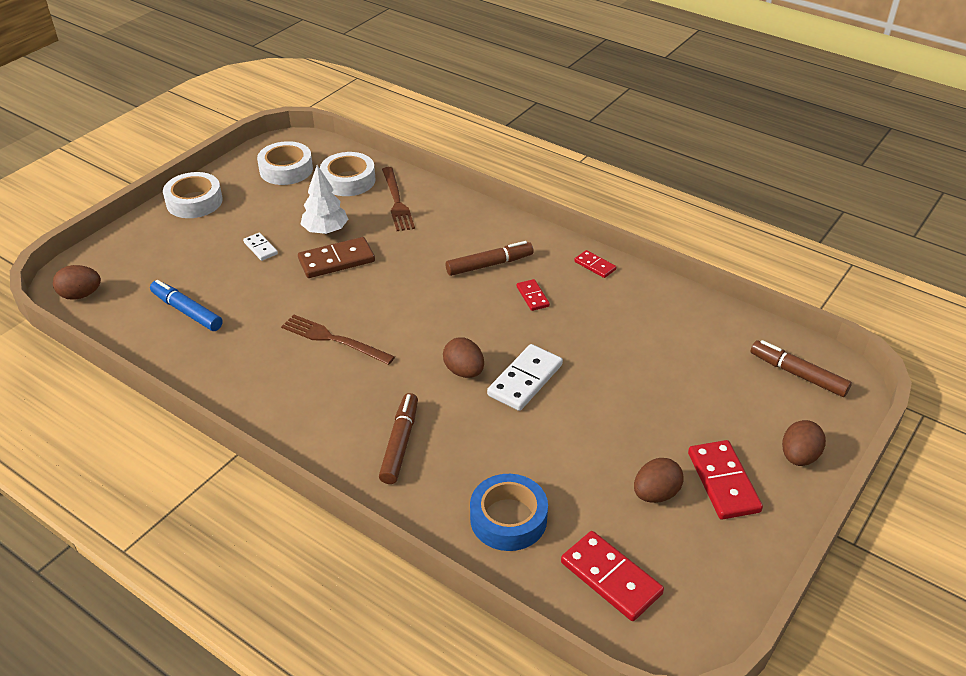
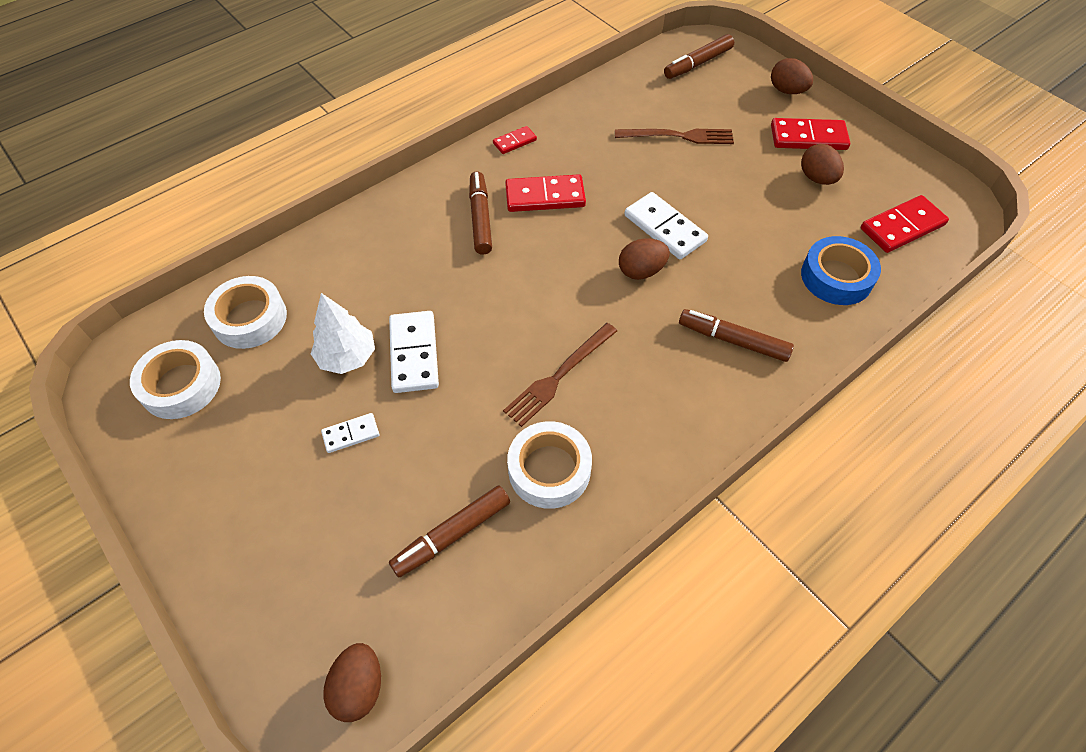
camera: 75 degrees left, 15 degrees up
blue marker [150,280,223,331] -> brown marker [389,485,510,577]
white tape [163,172,223,218] -> white tape moved to [507,421,592,509]
brown domino [298,237,375,278] -> white domino [389,311,439,393]
brown fork [382,167,415,231] -> brown fork moved to [615,129,734,144]
red domino [516,279,550,311] -> red domino [505,174,586,212], size x1.81

